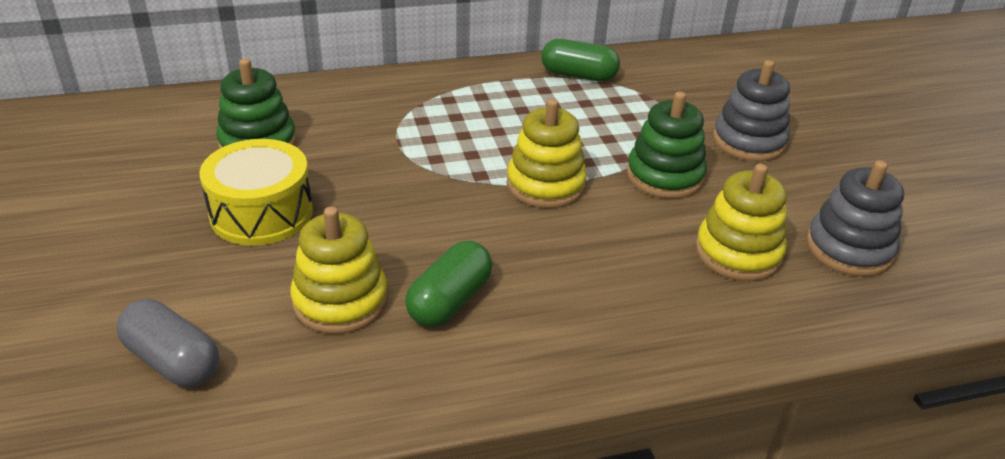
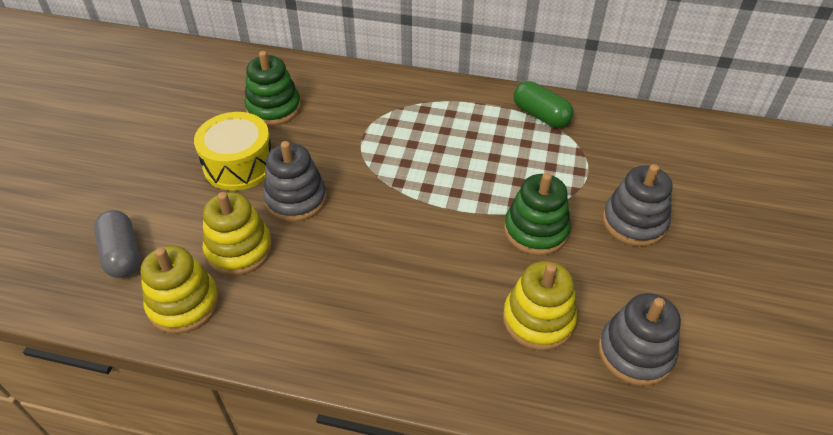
camera: 30 degrees right, 10 degrees up
green capsule [405,241,492,327] -> none
yellow stacking toy [507,99,587,208] -> yellow stacking toy moved to [141,246,219,334]
none -> grey stacking toy [263,141,327,222]

